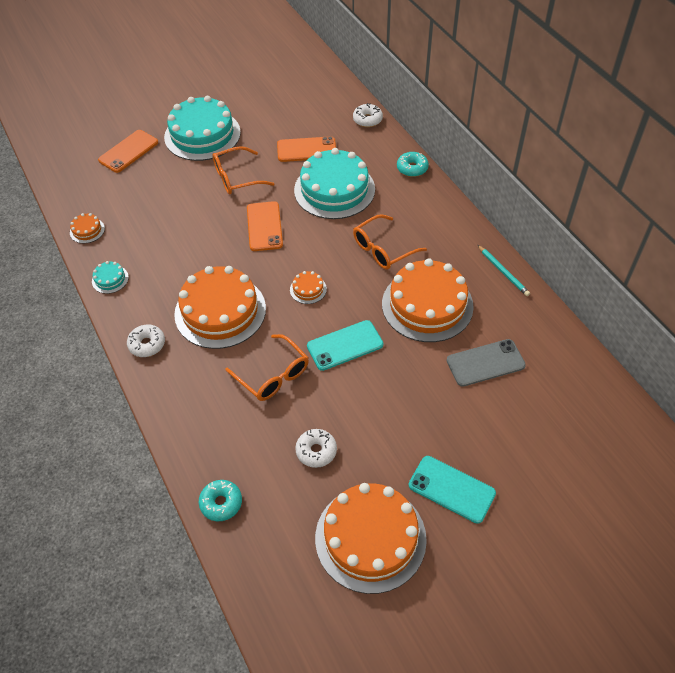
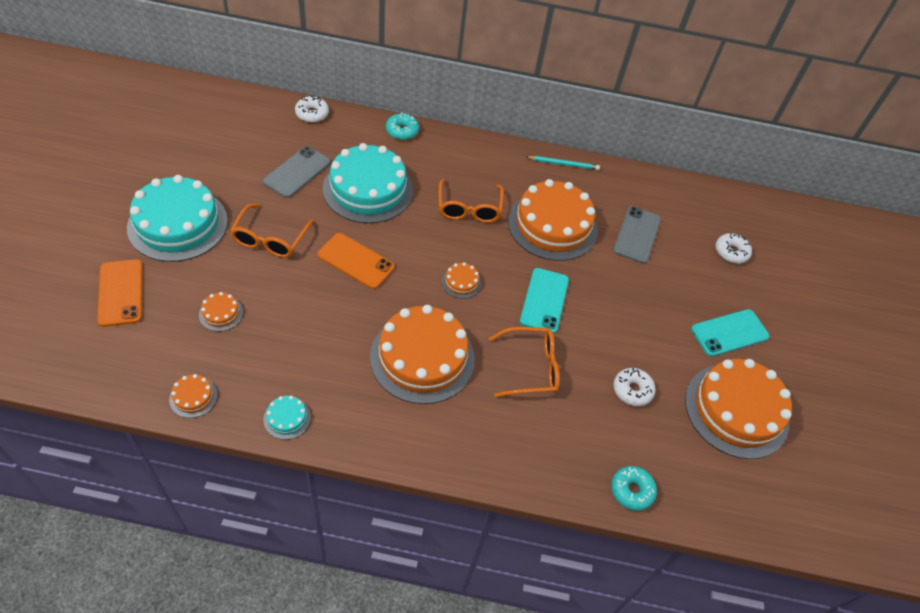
camera: 60 degrees left, 0 degrees up
white donut [127,324,165,357] -> white donut moved to [715,233,752,264]
orange phone [277,136,336,162] -> grey phone [263,146,331,198]
none -> orange cake [199,292,243,331]

